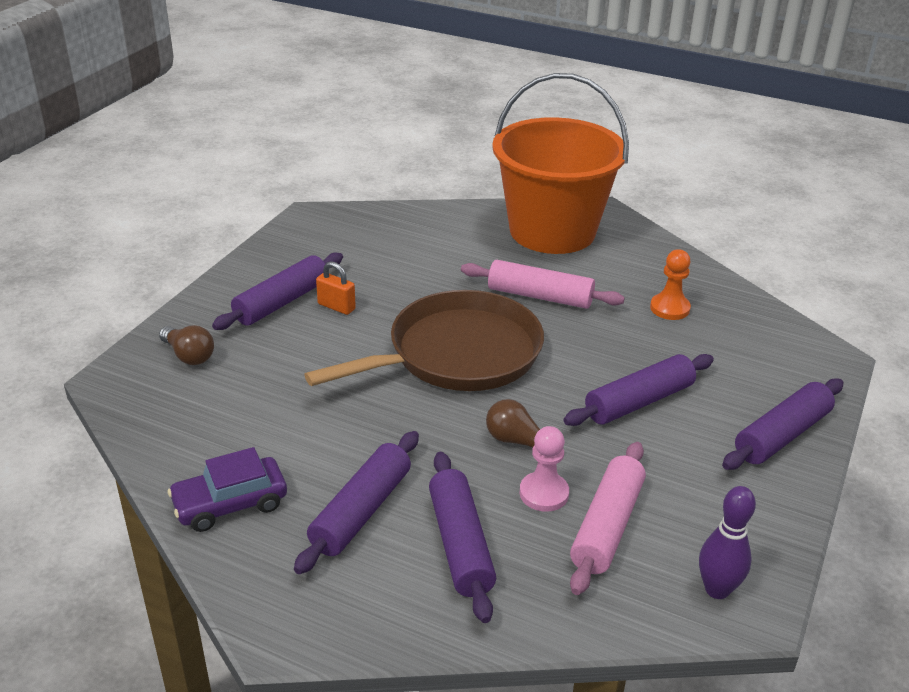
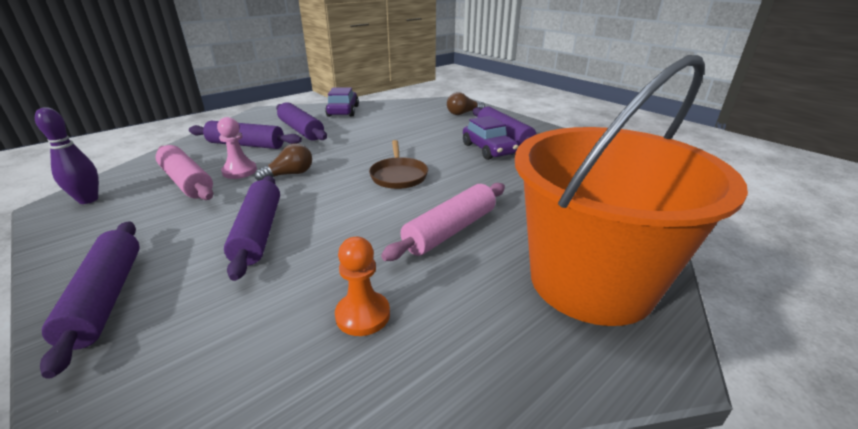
camera: 115 degrees right, 5 degrees down
brown pan [304,290,544,391] -> brown pan [369,140,428,189], size x0.49
orange padlock [316,261,356,315] -> purple car [463,116,519,160]

